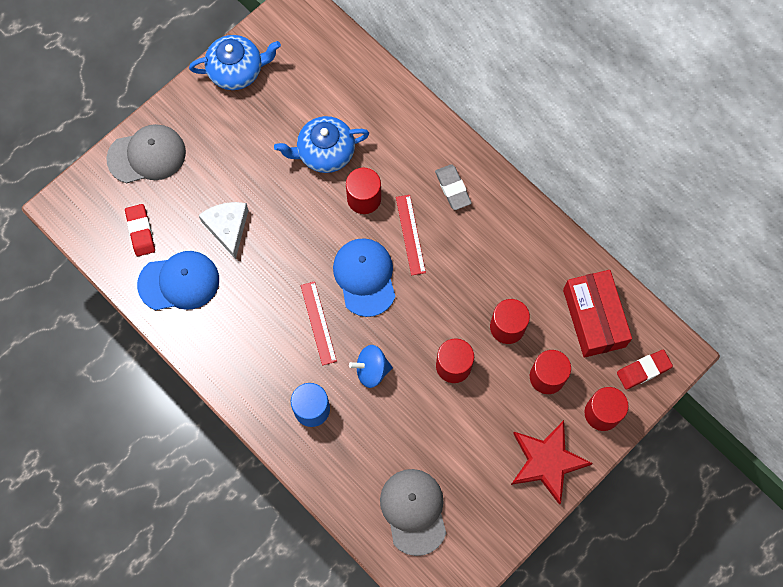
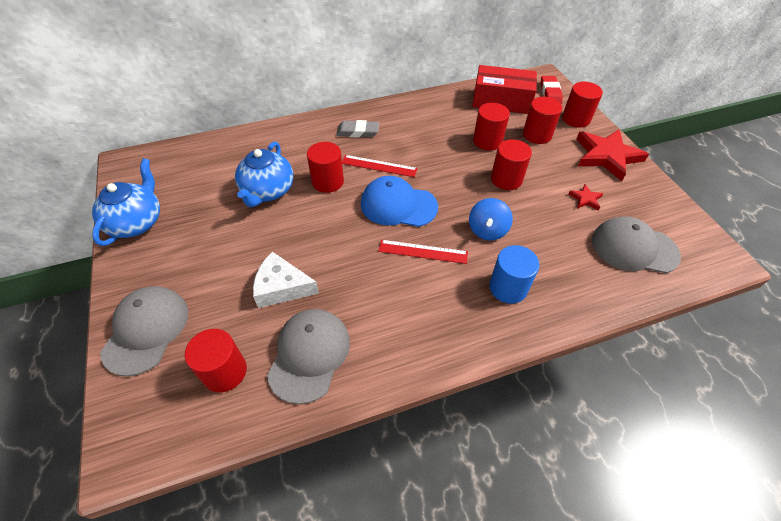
camera: 65 degrees left, 20 degrees down
red eraser [125,204,155,256] -> red cylinder [185,329,247,392]
blue cap [137,251,219,310] -> grey cap [267,309,350,404]
none -> red star [568,184,603,210]

